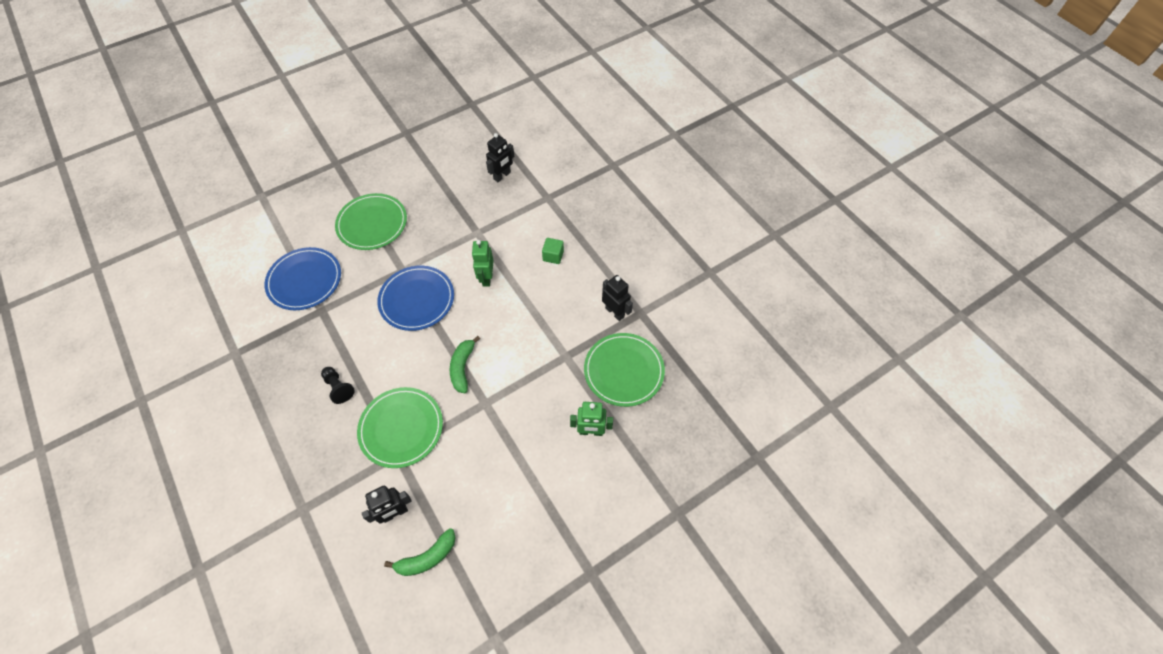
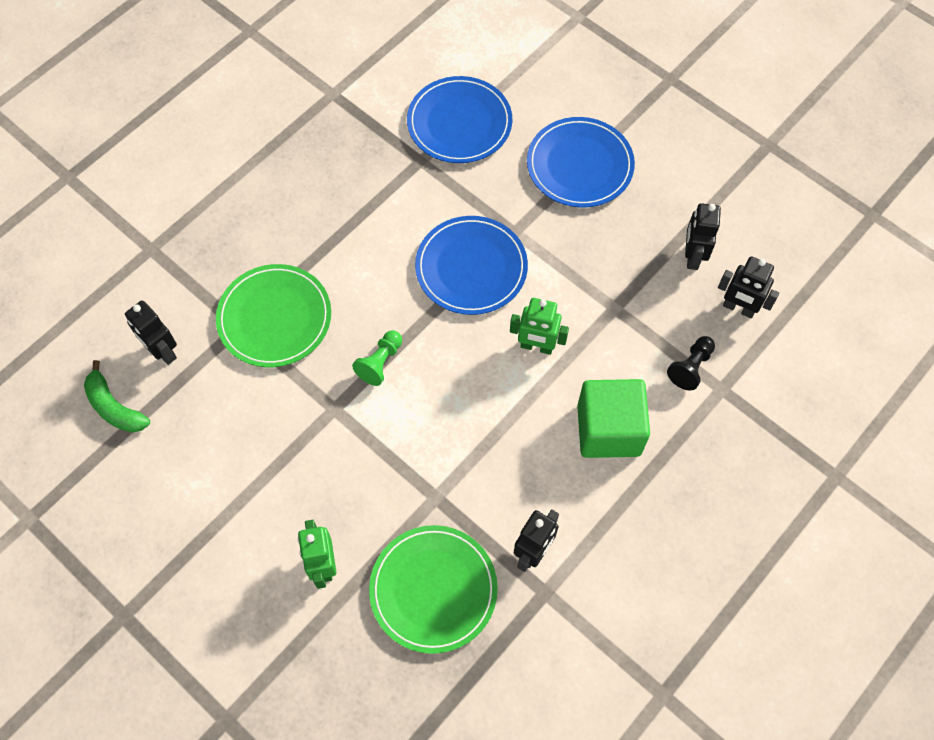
camera: 75 degrees right, 5 degrees up
black pawn [321,367,355,404] -> black pawn moved to [667,336,715,391]
green plate [335,193,407,250] -> blue plate [527,117,635,208]
green banana [450,336,480,393] -> green pawn [352,330,402,386]
green robot [472,240,494,287] -> green robot turned 150 degrees counterclockwise [510,298,569,355]
green cube [542,238,564,264] -> green cube [577,379,650,458], size x2.07
none -> black robot [685,203,721,270]

